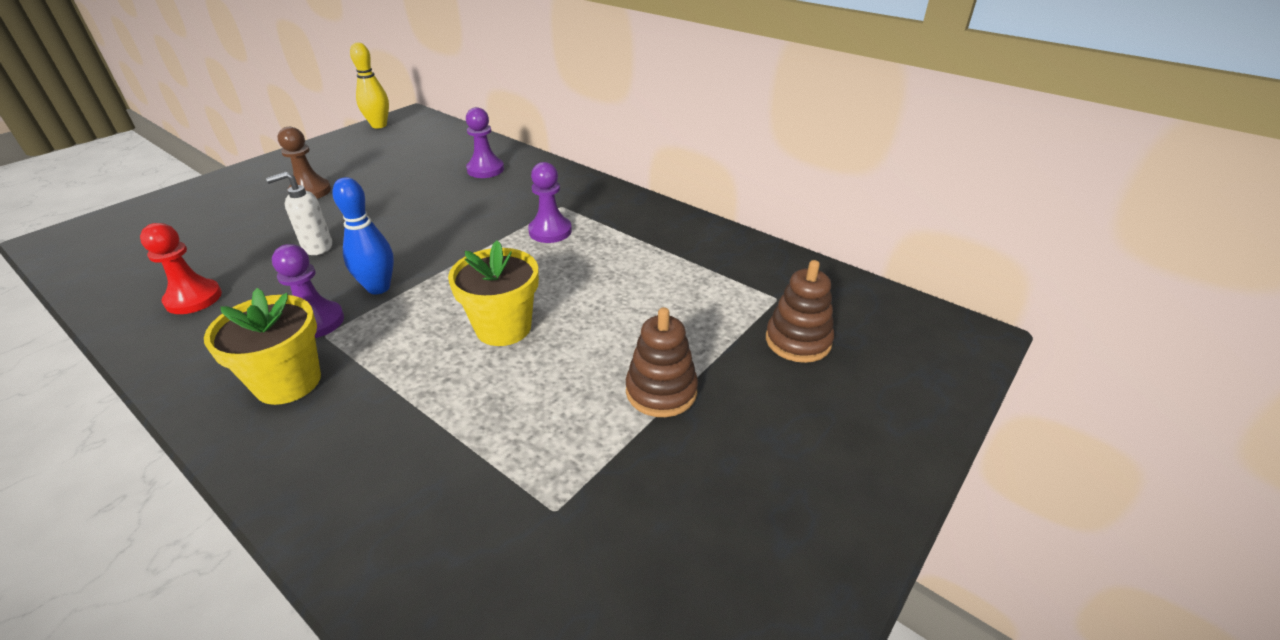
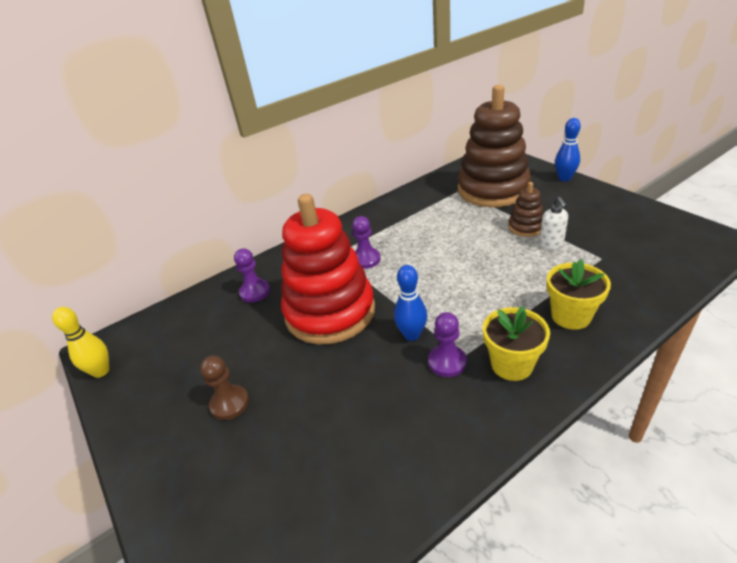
camera: 70 degrees left, 0 degrees up
red pawn [140,223,222,314] -> none
white soap dispenser [266,172,332,255] -> white soap dispenser moved to [539,197,568,250]
yellow flower pot [448,240,539,346] -> yellow flower pot moved to [546,259,611,330]
brown stacking toy [766,260,834,363] -> brown stacking toy [458,85,531,207], size x2.30
none -> red stacking toy [281,194,375,344]
none -> blue bowling pin [555,118,581,181]

